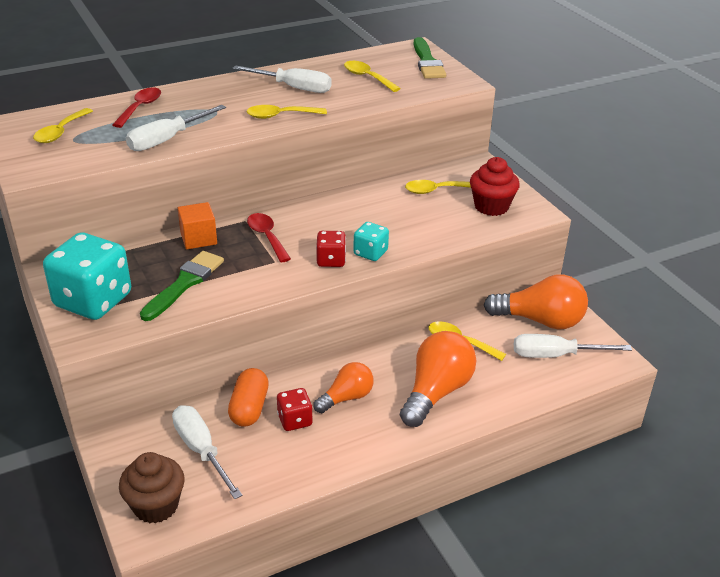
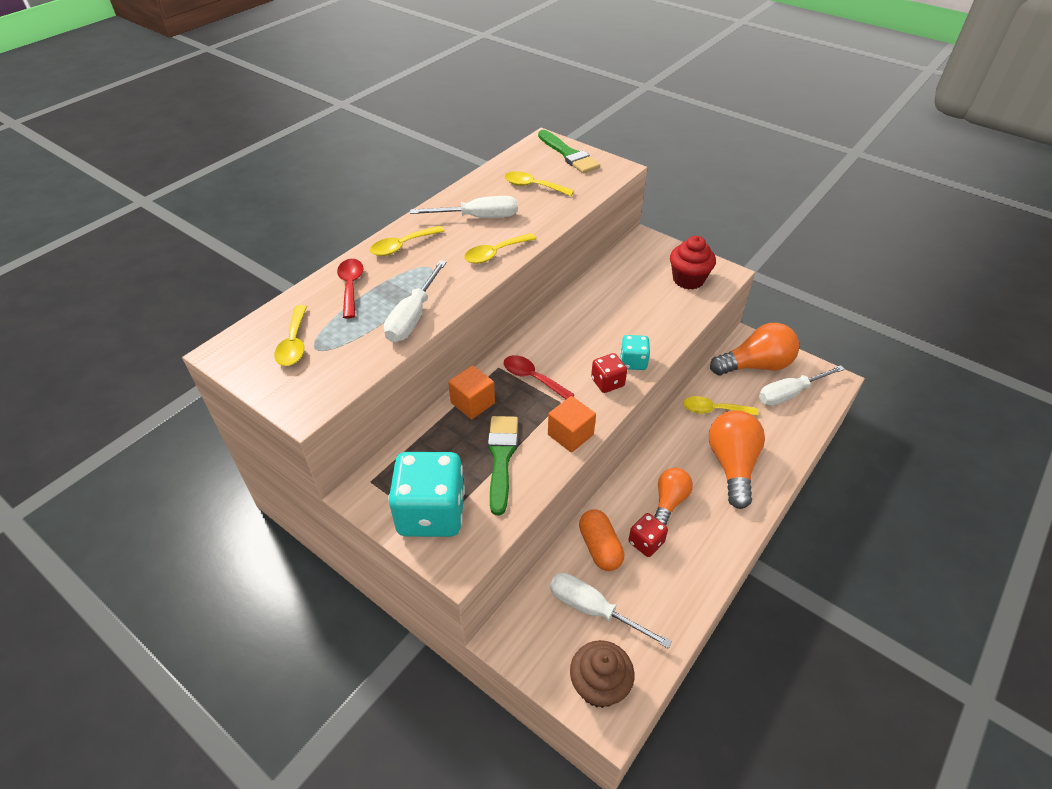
camera: 25 degrees left, 10 degrees up
yellow spoon [405,180,471,194] -> yellow spoon moved to [370,226,444,256]
none -> orange cube [548,396,596,453]

